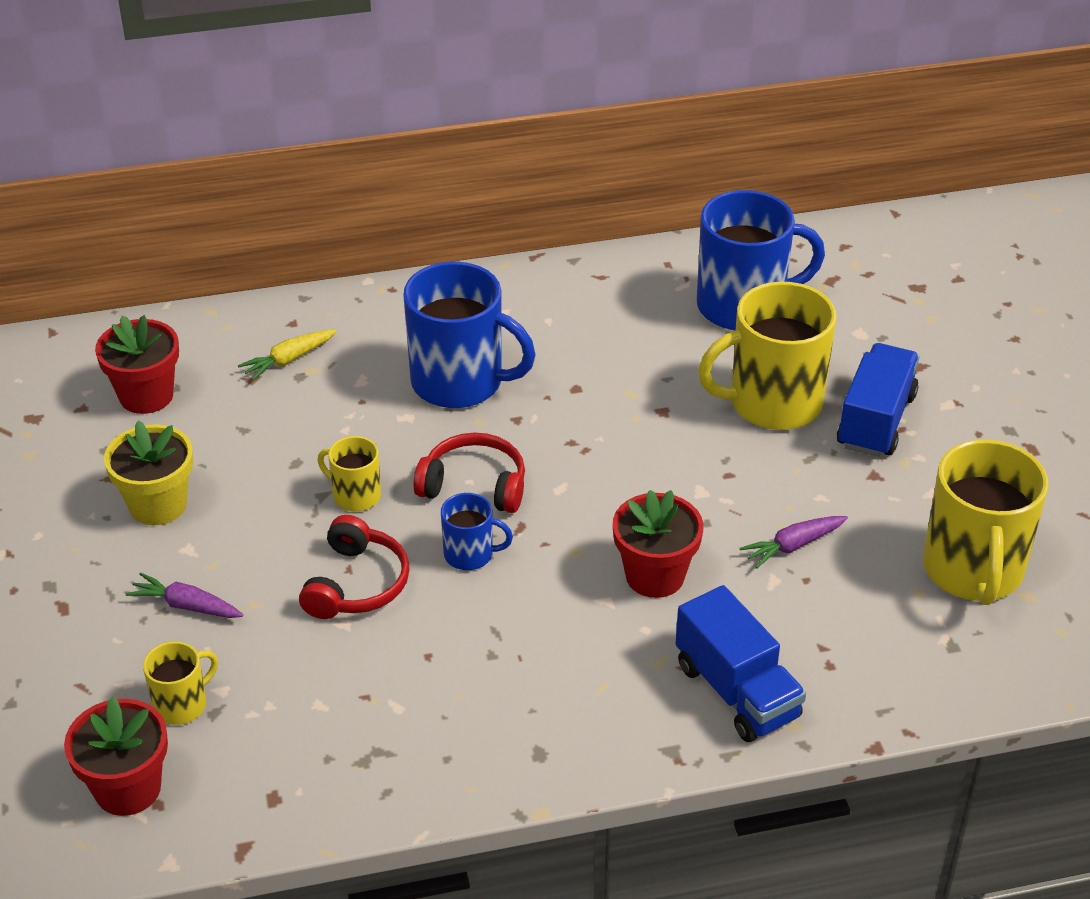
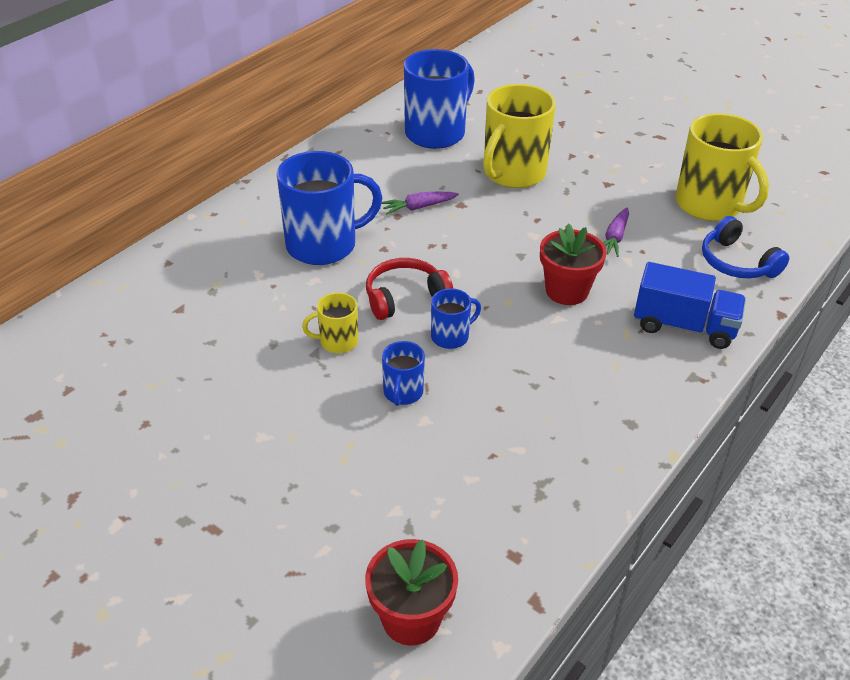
camera: 40 degrees left, 0 degrees up
red flower pot [95,315,179,414] -> none
yellow flower pot [104,421,193,525] -> none
purple carrot [126,572,244,618] -> purple carrot moved to [381,191,459,214]
yellow mug [143,641,218,725] -> none
yellow carrot [238,329,337,381] -> none
red headphones [299,515,410,619] -> blue mug [382,341,425,406]
blue truck [837,343,919,457] -> none
none -> blue headphones [702,216,789,278]

